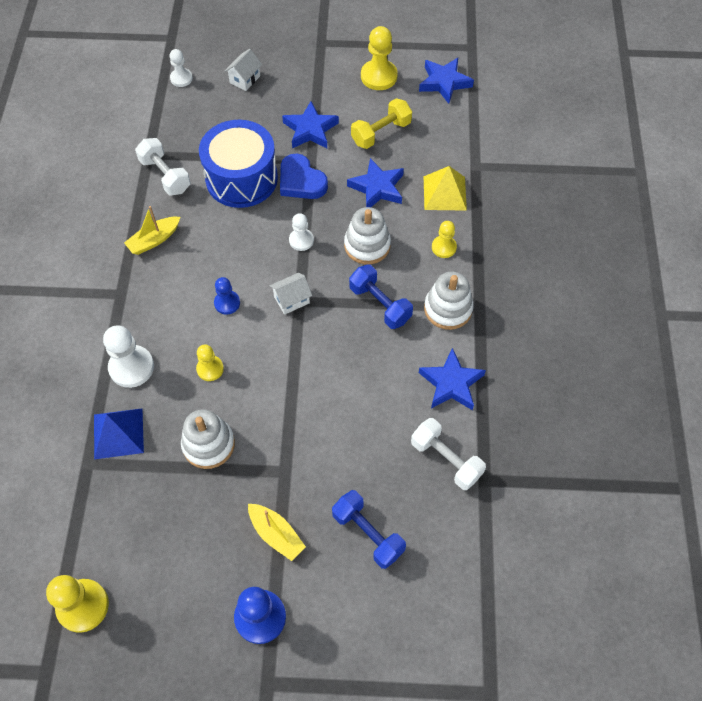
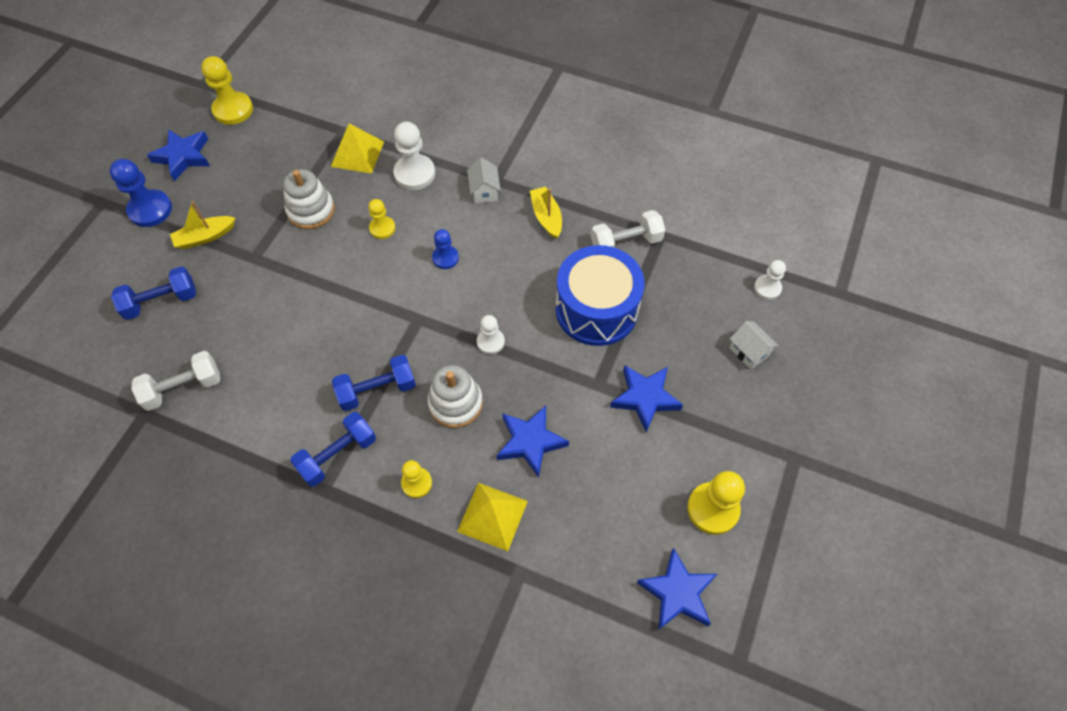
camera: 110 degrees right, 0 degrees up
blue pyramid [94,408,144,459] -> yellow pyramid [331,124,384,174]
white house [270,273,312,315] -> white house moved to [467,157,501,204]
blue heart [280,153,328,199] -> none
yellow dumbbell [351,98,412,149] -> none
blue star [419,348,486,410] -> blue star moved to [147,129,210,181]
white stacking toy [424,272,474,330] -> blue dumbbell [290,412,376,487]

